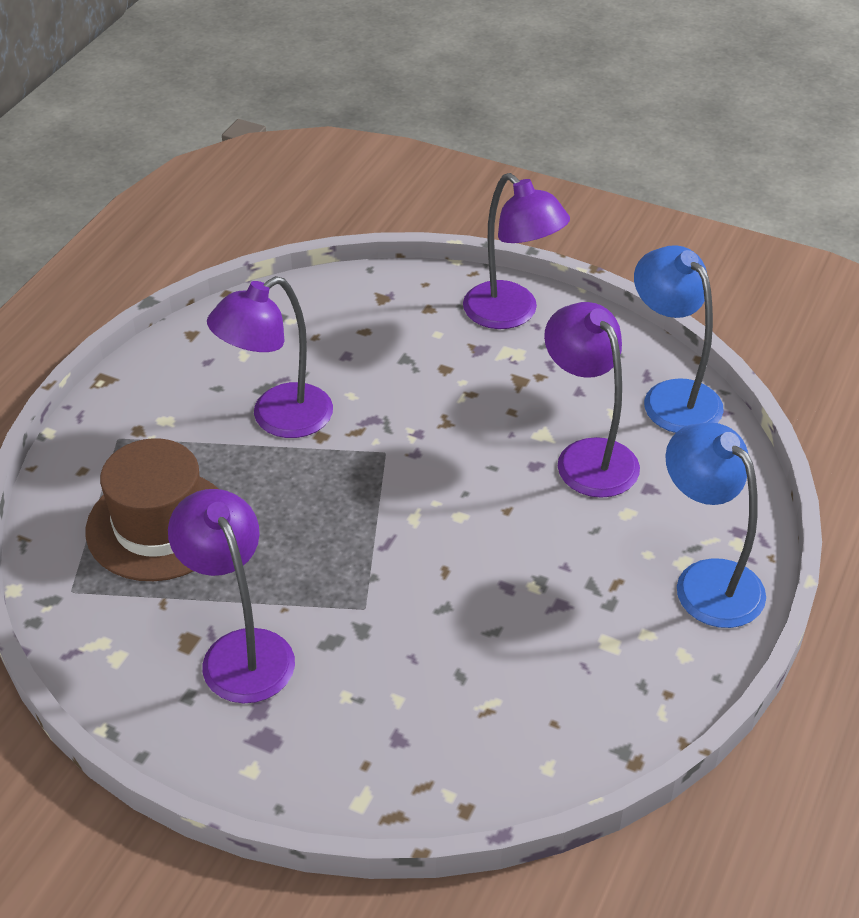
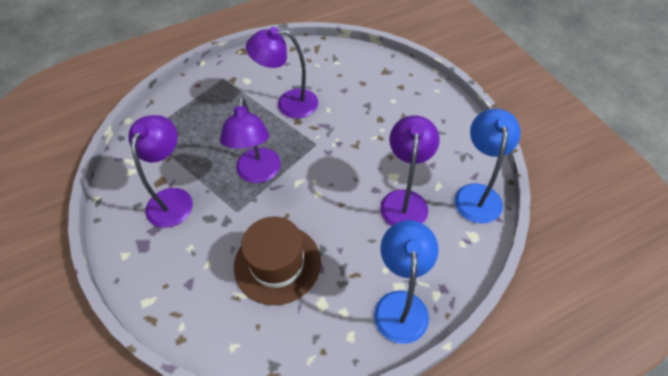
camera: 40 degrees right, 10 degrees up
brown hat [85,438,218,581] -> brown hat moved to [234,216,321,305]
purple lamp [463,173,570,329] -> purple lamp moved to [220,97,281,183]

